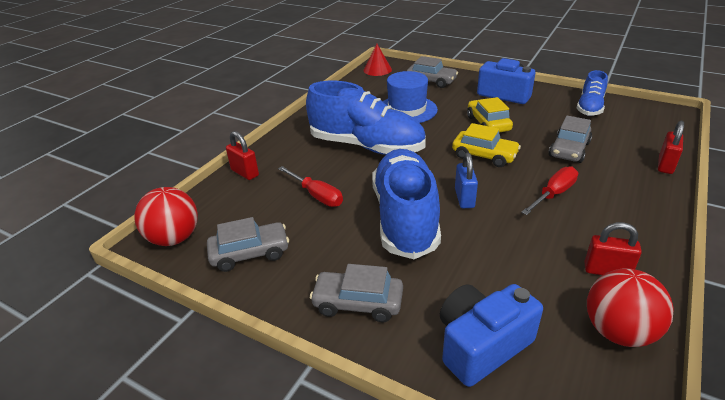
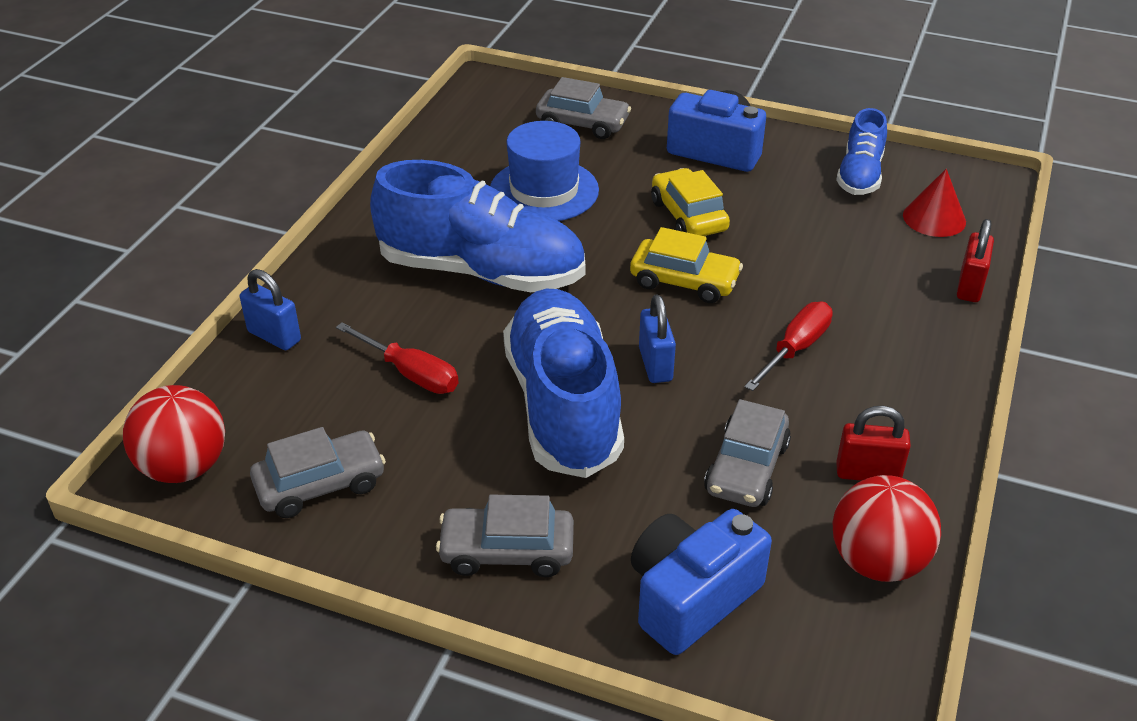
camera: 10 degrees left, 5 degrees up
red padlock [226,131,259,180] -> blue padlock [240,269,301,350]
red cone [363,44,392,76] -> red cone moved to [903,169,966,237]
grey car [549,116,592,163] -> grey car moved to [704,399,791,507]

